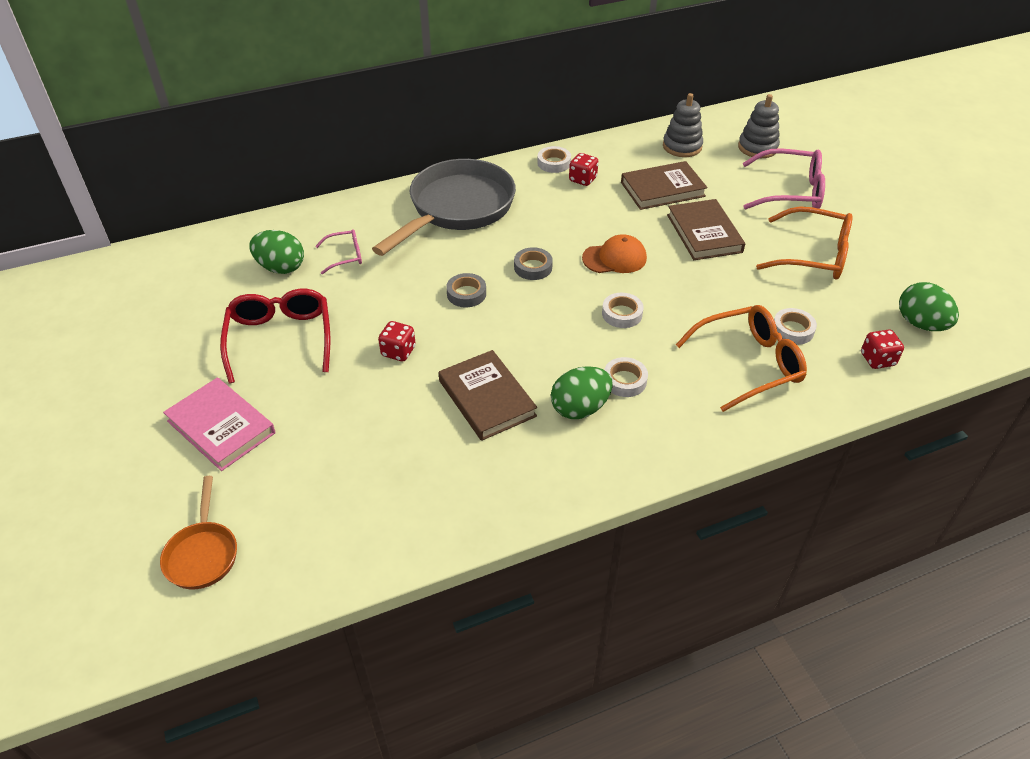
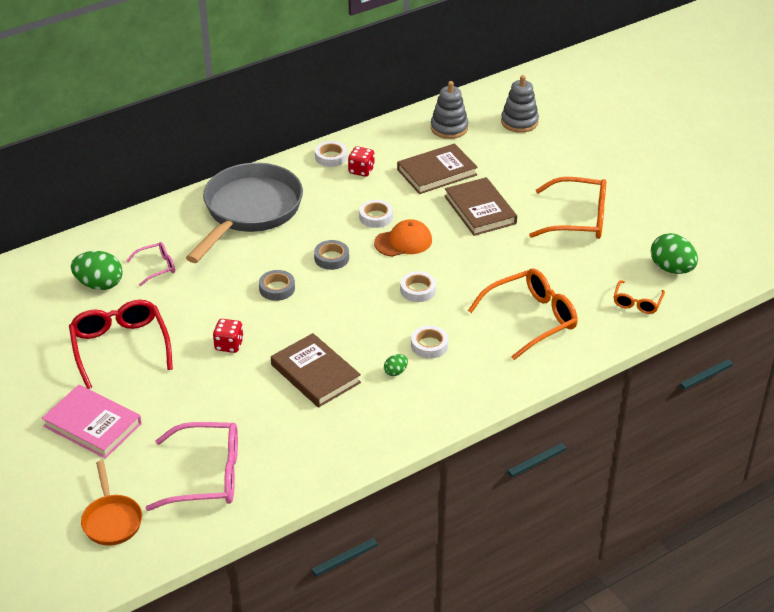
camera: 10 degrees left, 5 degrees down
green egg [551,366,613,419] -> green egg [384,354,408,376], size x0.48
pink glasses [743,148,825,210] -> pink glasses moved to [146,422,238,511]
white tape [774,308,817,345] -> white tape moved to [359,200,393,228]
red dice [861,329,904,369] -> orange glasses [614,280,665,314]

